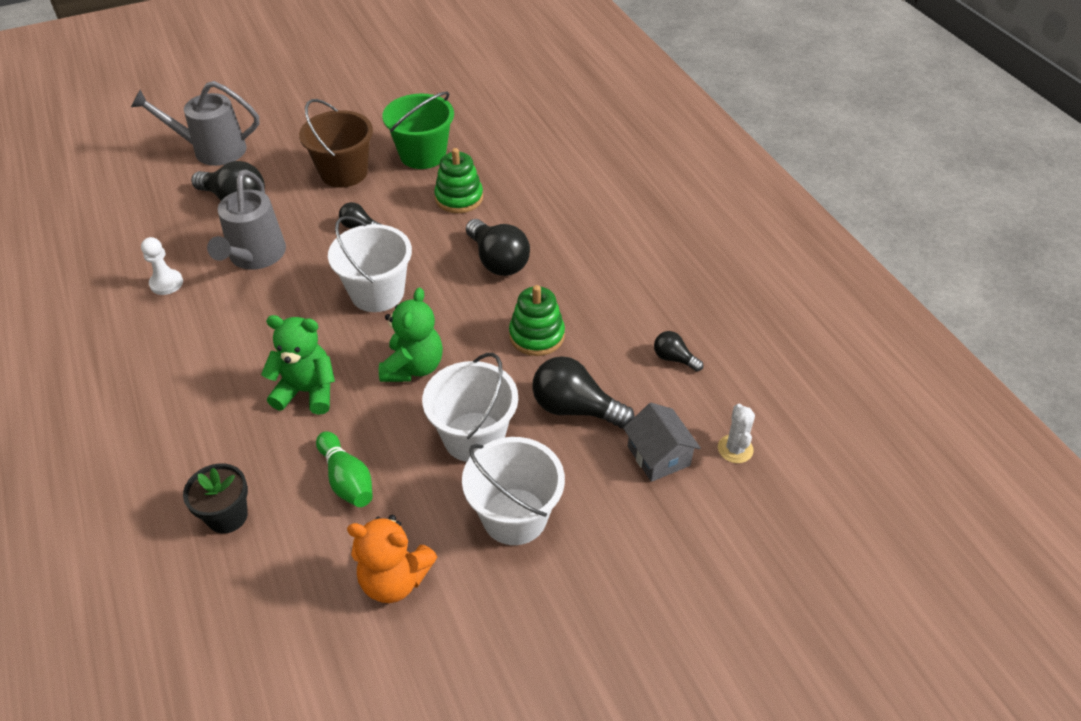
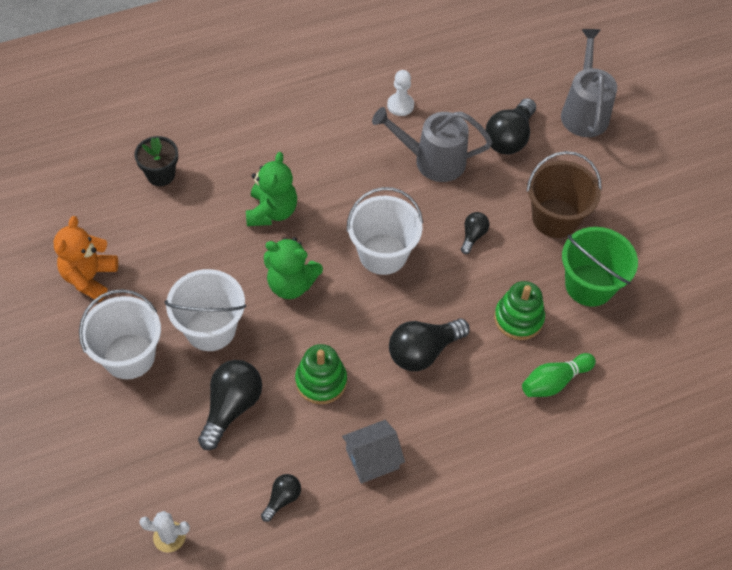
camera: 90 degrees right, 10 degrees up
green bowling pin [316,431,373,507] -> green bowling pin moved to [522,353,596,397]
grey house [623,403,701,482] -> grey house moved to [342,420,405,484]

